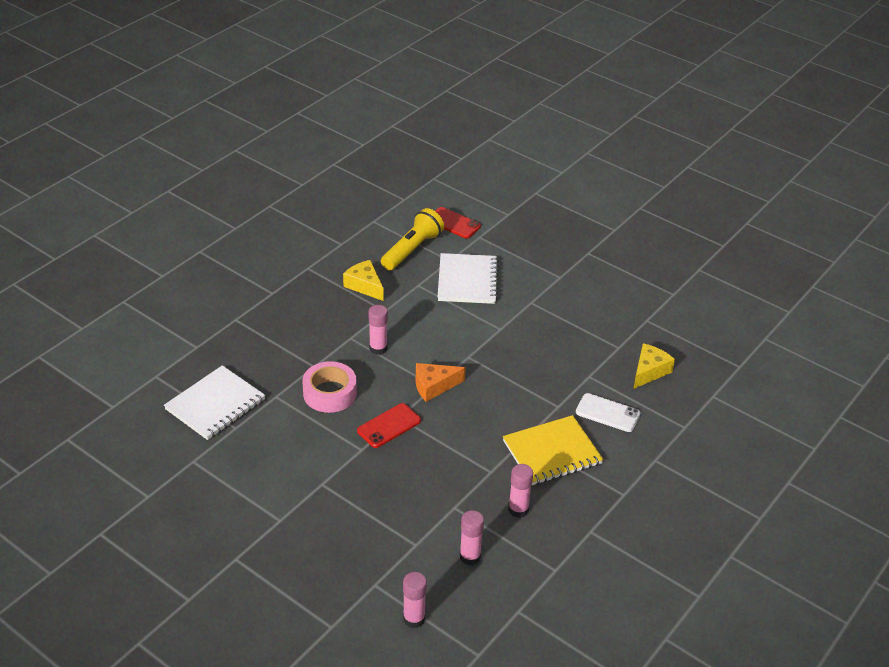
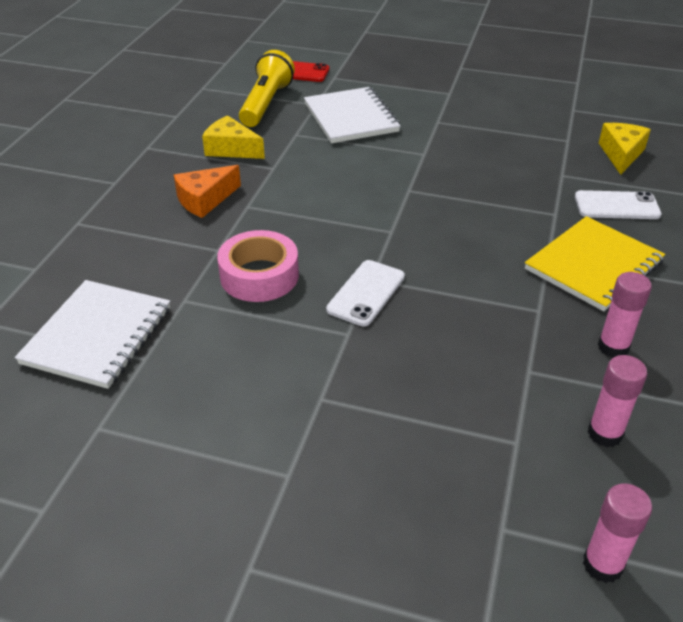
camera: 20 degrees left, 0 degrees up
red phone [357,403,421,448] -> white phone [326,260,405,326]
pink glue stick [369,305,388,355] -> none
orange cheese [416,363,466,402] -> orange cheese moved to [174,165,241,218]

